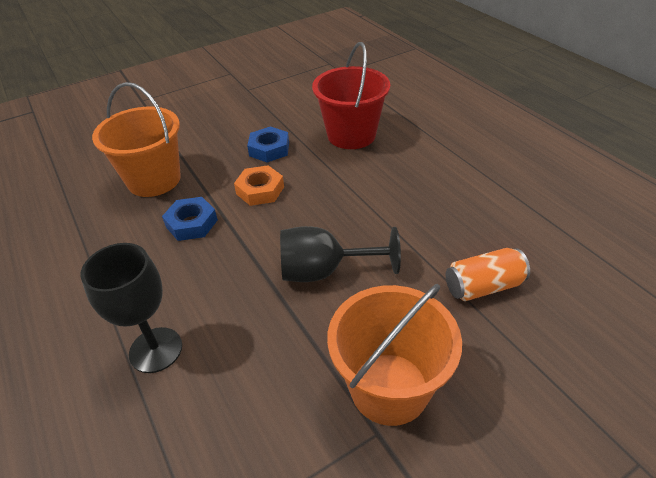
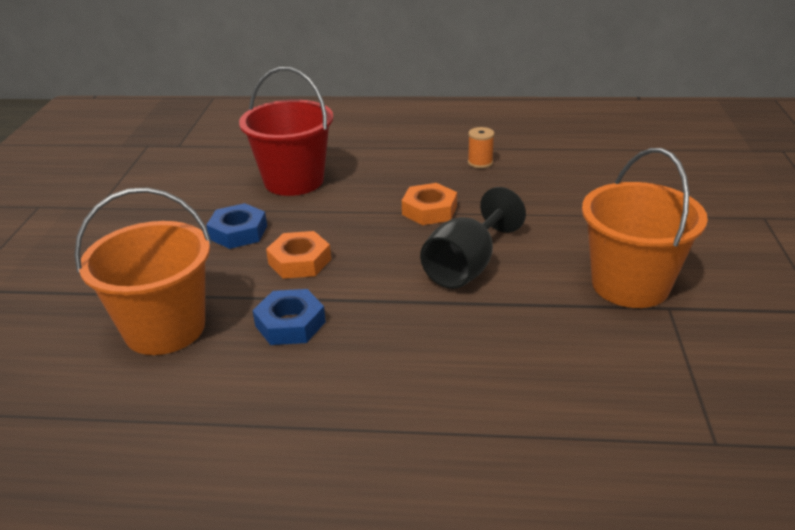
camera: 55 degrees left, 10 degrees down
black goblet [81,243,182,373] -> none
orange can [446,248,530,301] -> none
none -> orange nut [402,183,457,225]
none -> orange spool [468,127,494,168]

